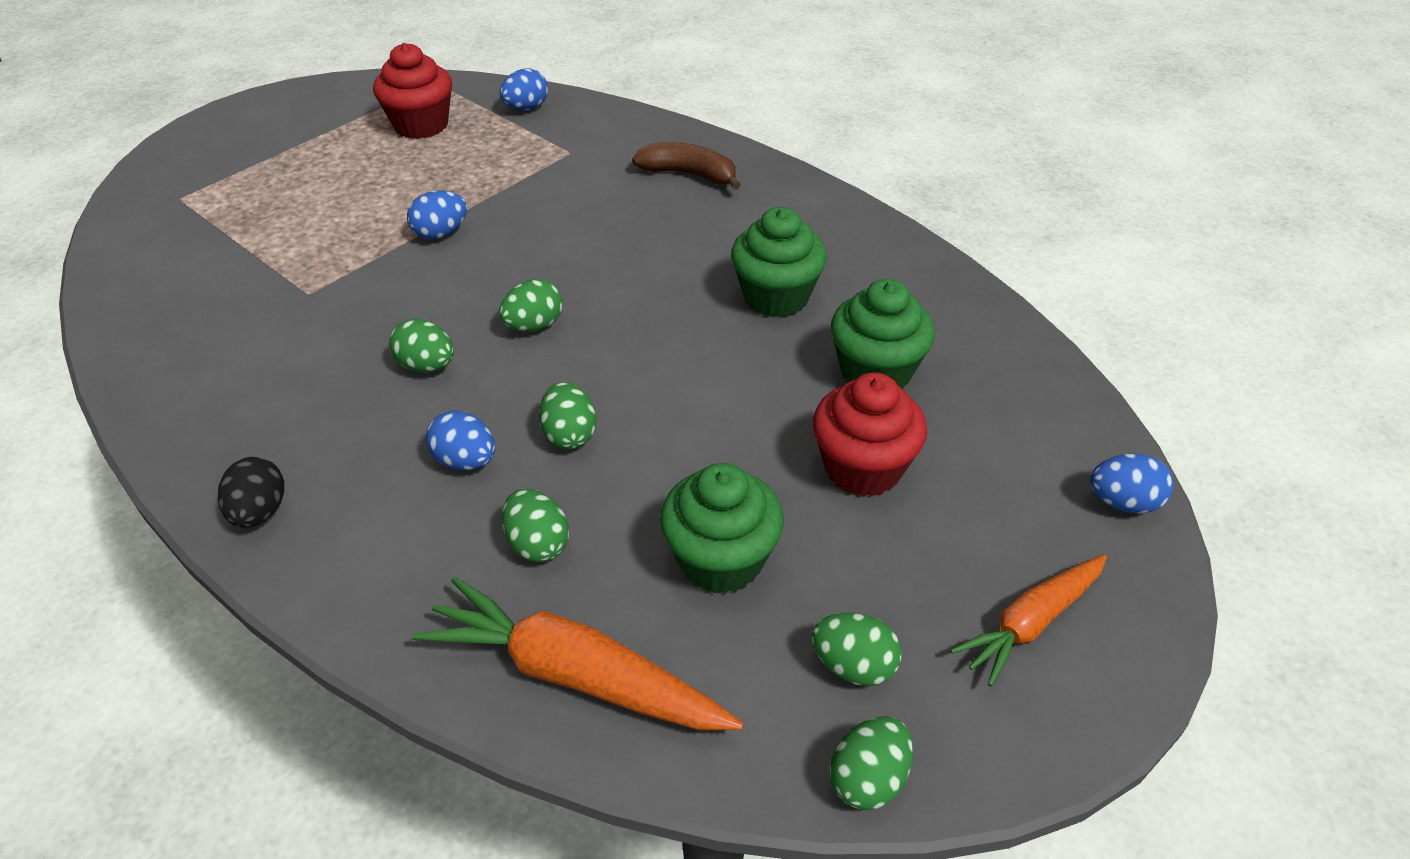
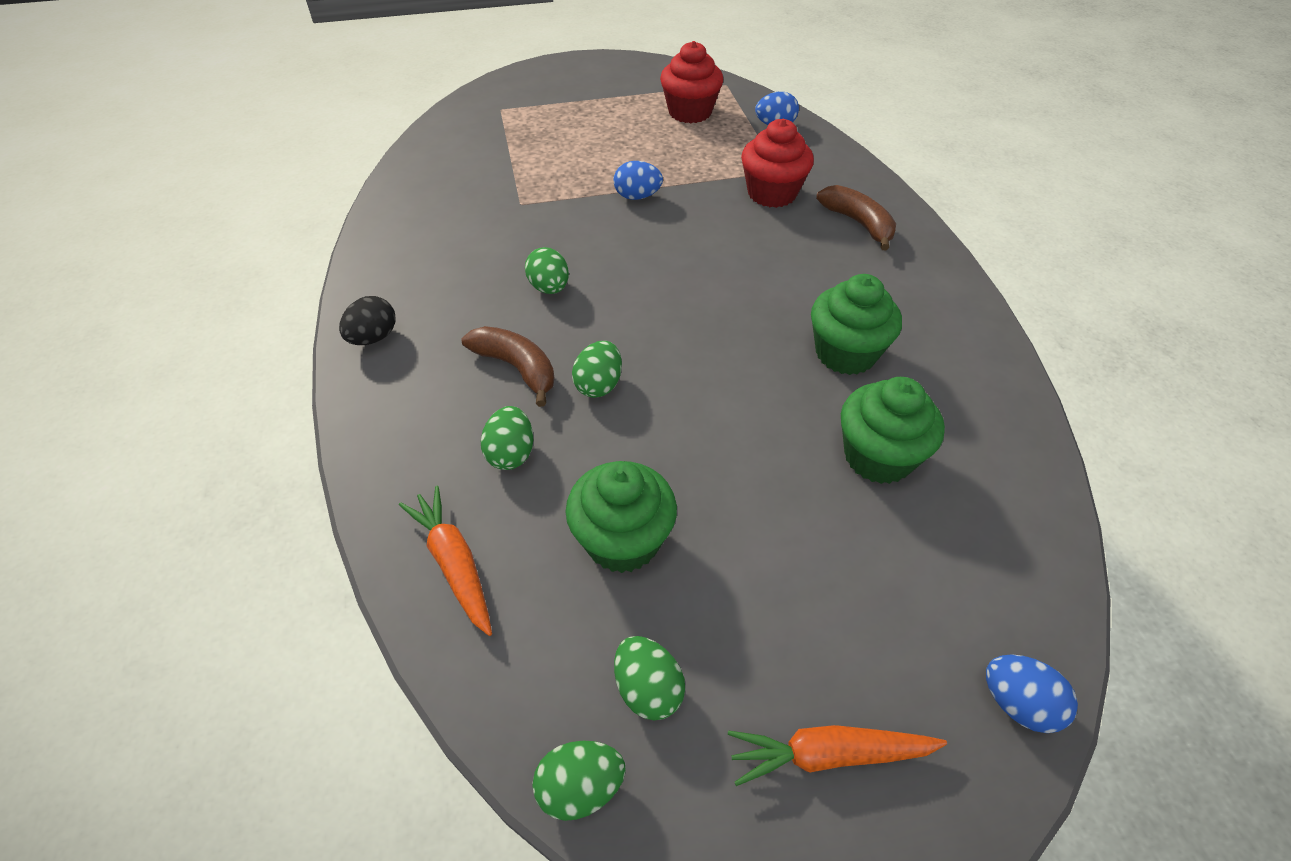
camera: 35 degrees right, 5 degrees up
orange carrot [412,577,744,731] -> orange carrot [399,486,492,636], size x0.65
blue egg [426,410,495,470] -> brown banana [461,326,555,407]
green egg [499,279,563,332] -> none
red cupcake [813,372,927,497] -> red cupcake moved to [741,119,814,208]

